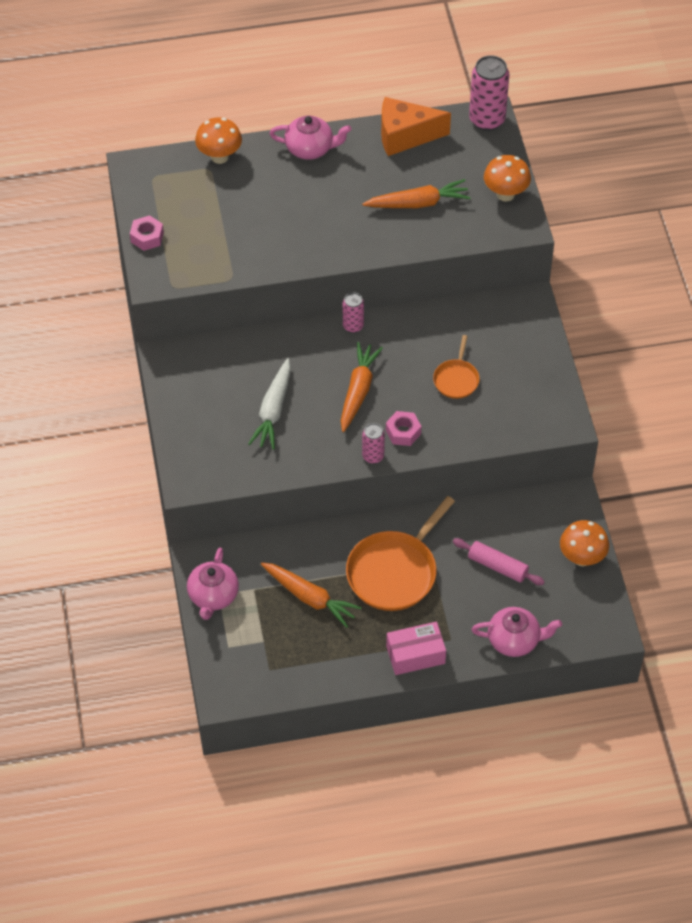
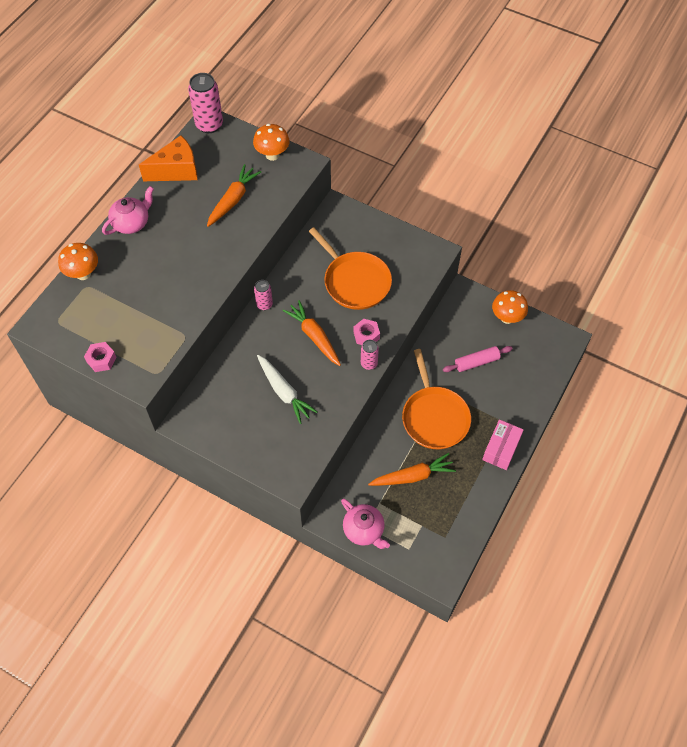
camera: 50 degrees left, 5 degrees up
orange cheese [381,97,451,156] -> orange cheese turned 150 degrees counterclockwise [139,135,198,181]
orange pan [433,335,480,399] -> orange pan [309,227,392,310], size x1.90
pink teapot [472,607,562,657] -> none

